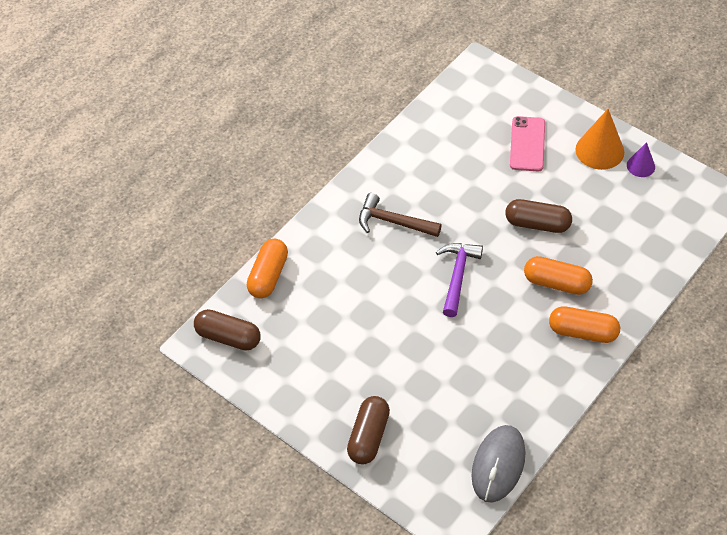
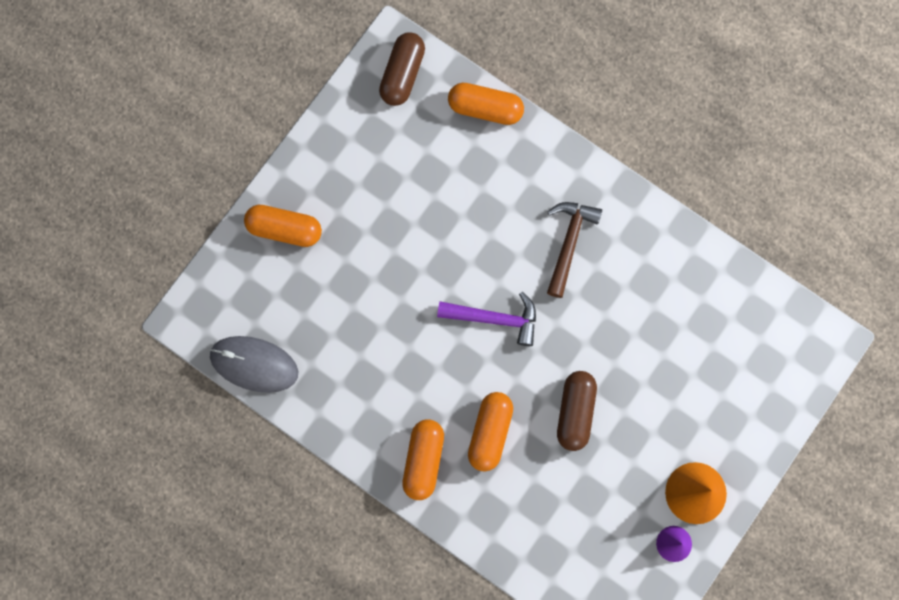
camera: 85 degrees right, 25 degrees up
brown capsule [347,396,390,464] -> orange capsule [244,205,322,247]
pink phone [510,116,545,171] -> none

